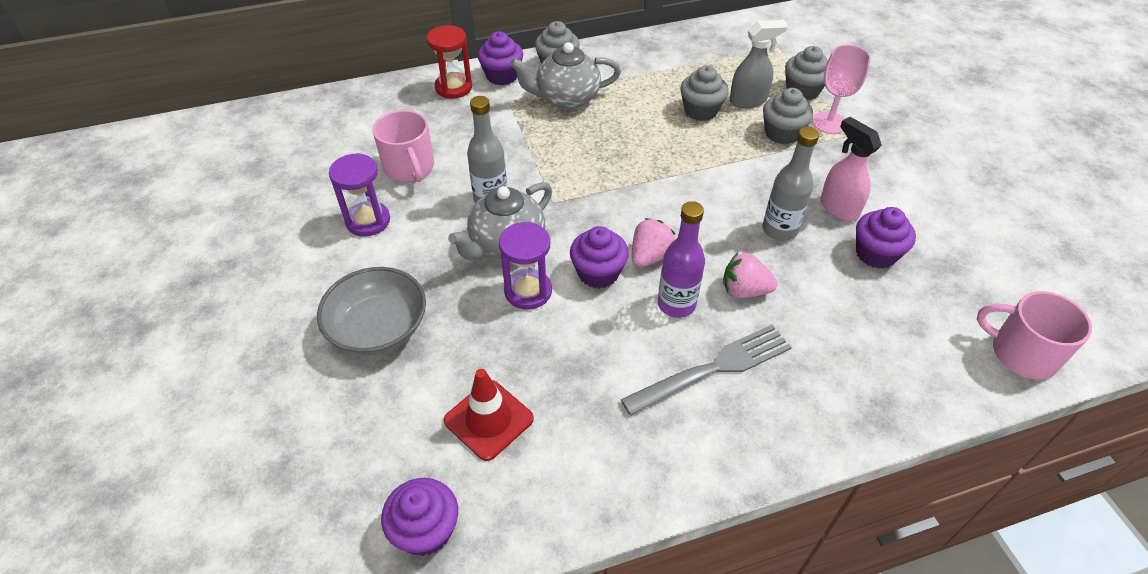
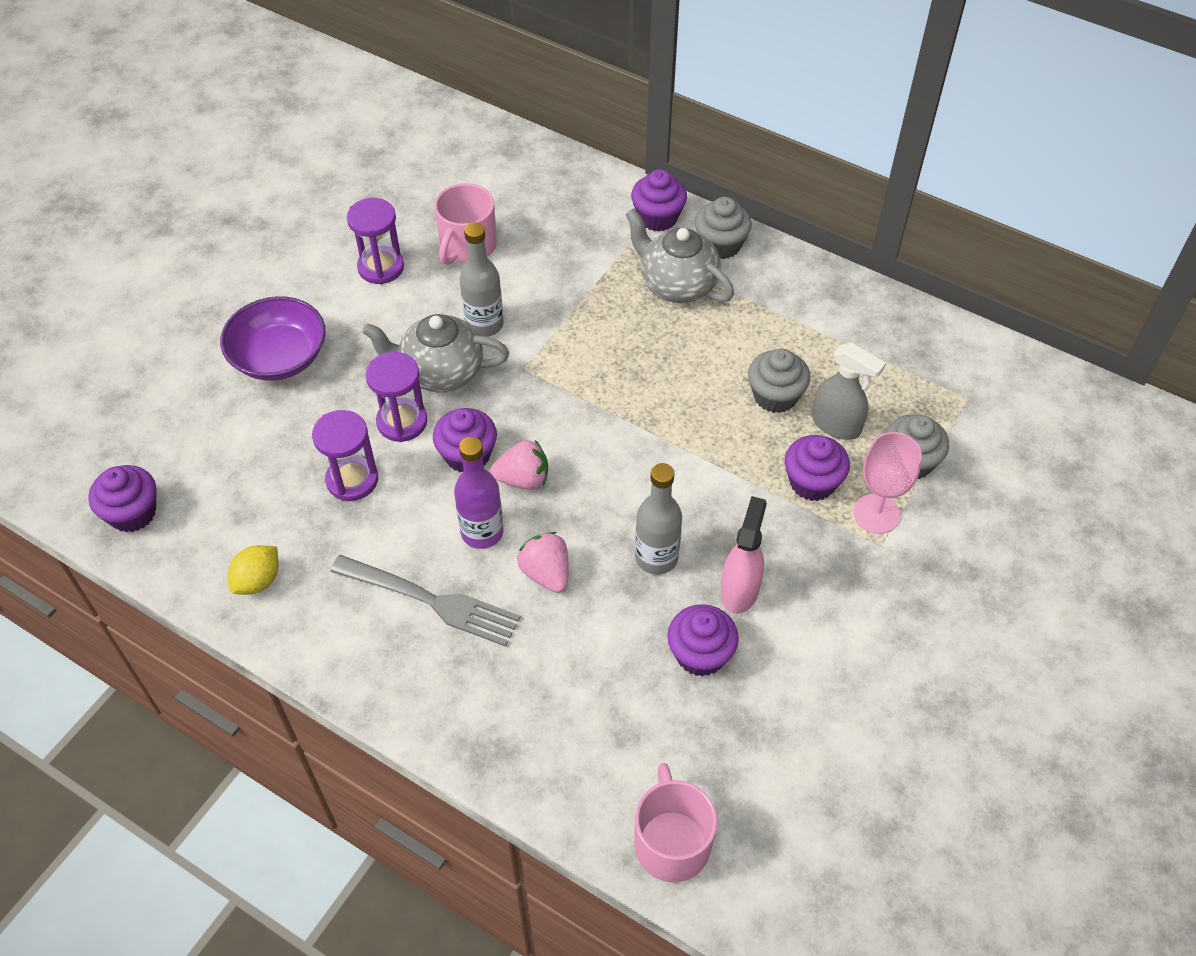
camera: 50 degrees right, 5 degrees up
grey bowl [317,267,426,355] -> purple bowl [220,296,326,381]
red hourglass [427,25,472,99] -> none
red traffic cone [444,369,534,461] -> none
grey cupcake [763,88,813,144] -> purple cupcake [785,435,850,501]
none -> yellow lemon [228,545,278,595]
none -> purple hourglass [312,410,378,501]

